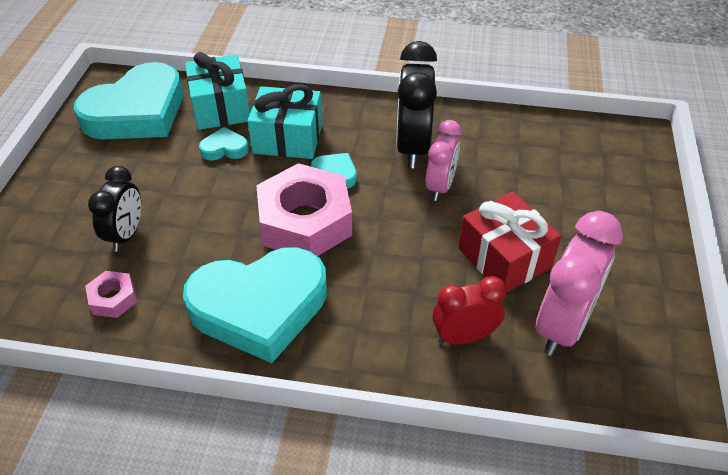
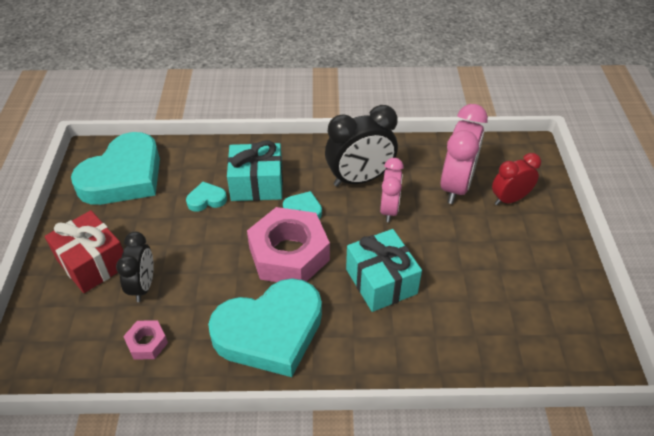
camera: 10 degrees left, 0 degrees up
turquoise gift [185,52,250,130] -> turquoise gift moved to [346,229,422,312]
black clock [396,41,437,168] -> black clock turned 105 degrees counterclockwise [325,105,398,187]
red clock [432,276,507,345] -> red clock moved to [492,153,541,205]
red gift [458,192,561,293] -> red gift moved to [45,210,123,293]
pink clock [536,211,623,356] -> pink clock moved to [441,104,488,204]

